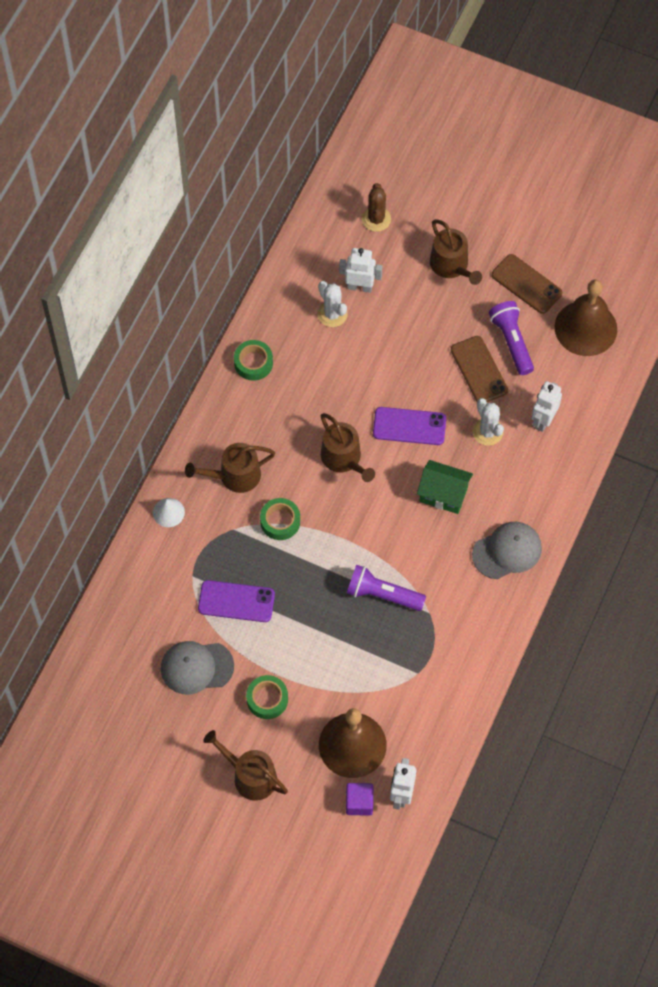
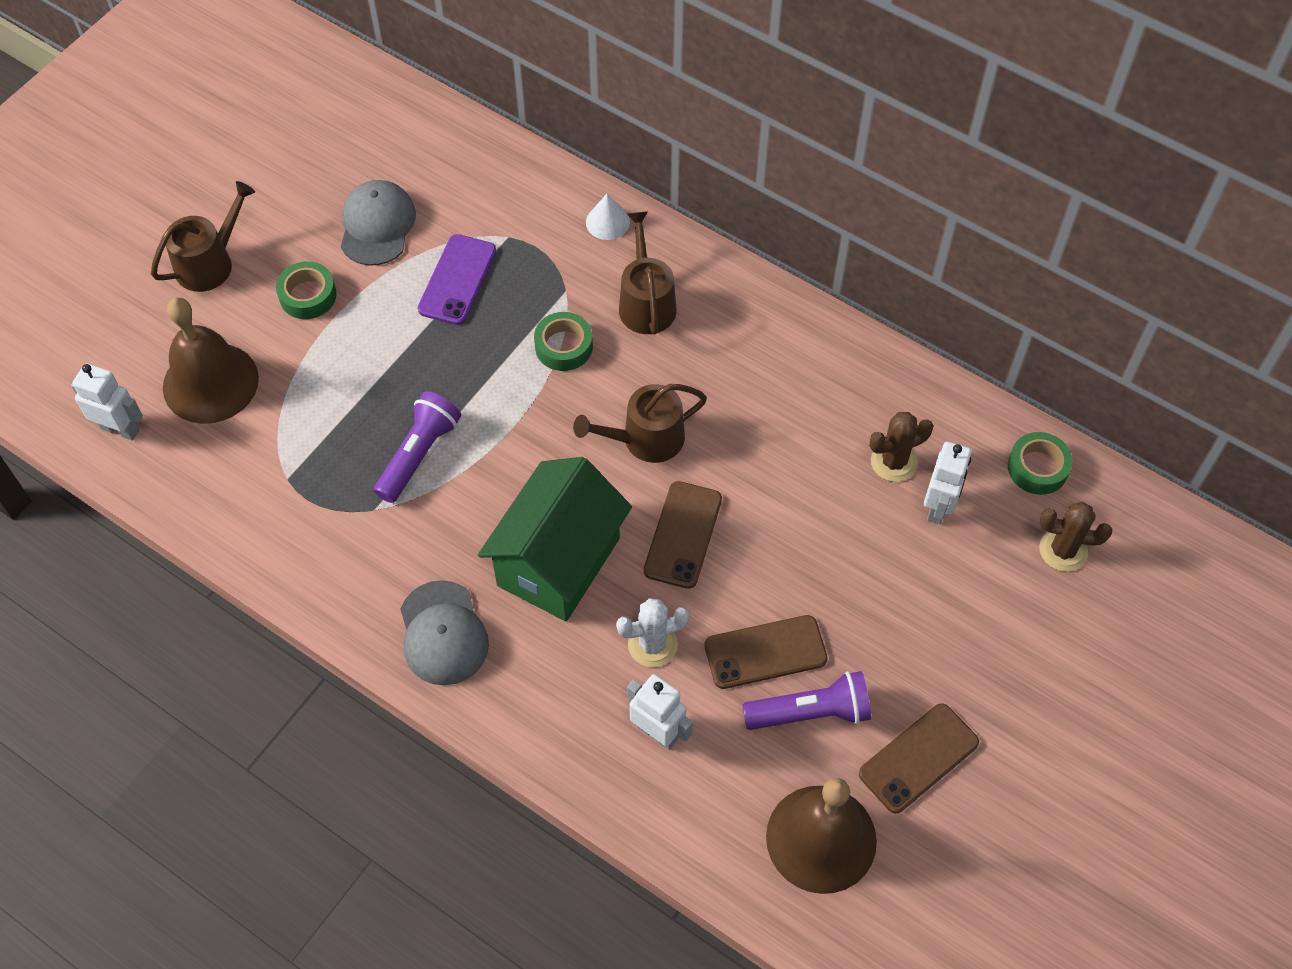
camera: 100 degrees right, 5 degrees down
green tape [234,340,273,381] -> green tape moved to [1008,432,1073,495]
white cactus [317,281,348,327] -> brown cactus [869,412,933,482]
purple cube [346,783,373,816] -> none
purple phone [373,407,446,445] -> brown phone [644,481,722,589]
green house [417,460,473,514] -> green house [478,457,632,621], size x1.67
brown watering can [430,219,482,285] -> none

